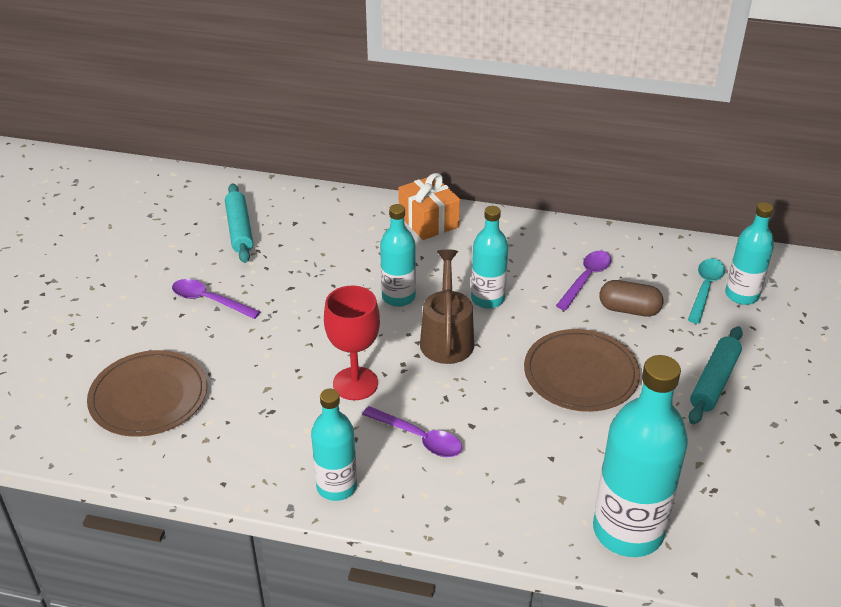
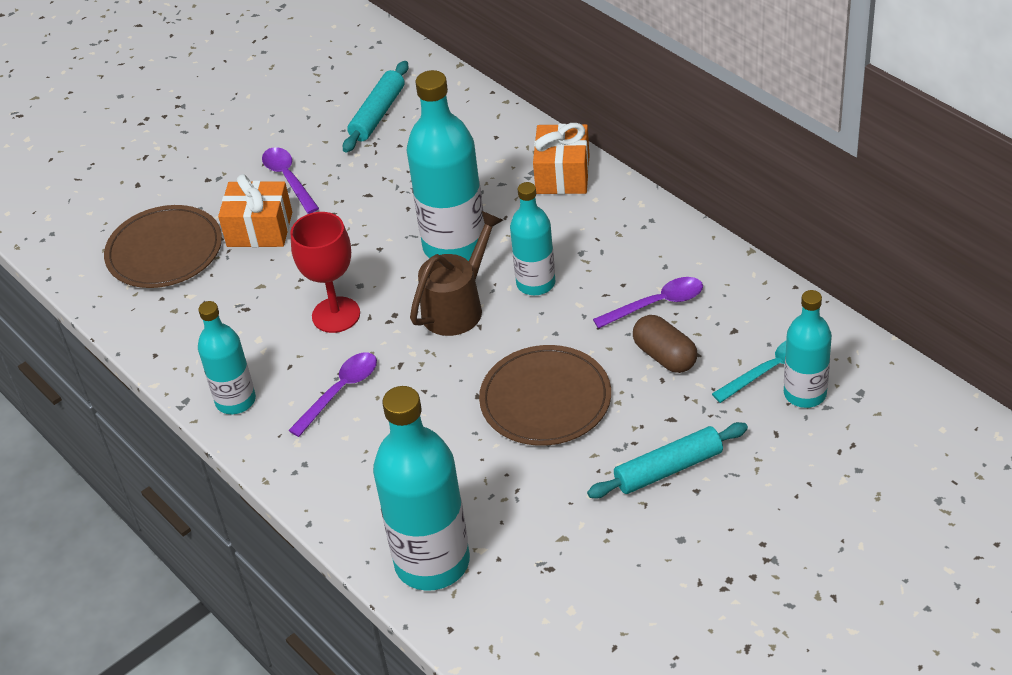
camera: 40 degrees right, 5 degrees up
purple spoon [362,406,462,457] -> purple spoon turned 120 degrees counterclockwise [288,352,377,437]
turquoise bottle [380,204,416,307] -> turquoise bottle [407,70,485,261], size x1.68
none -> orange gift [218,174,292,247]

